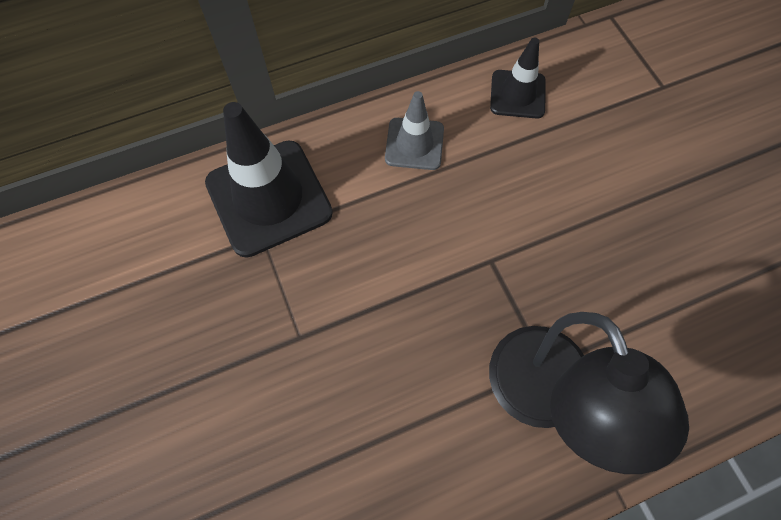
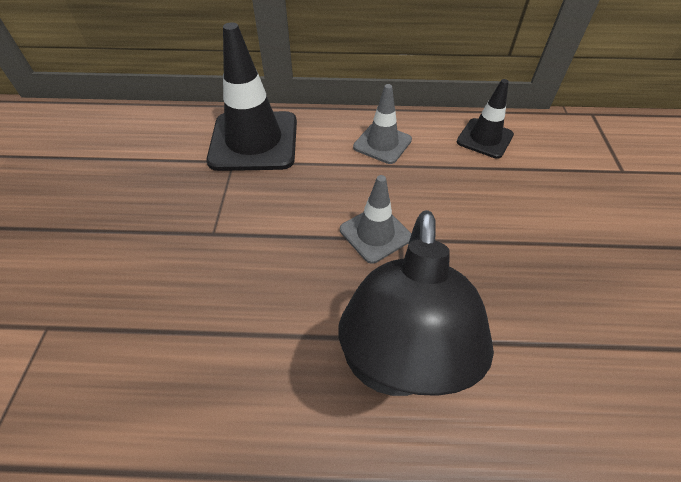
camera: 25 degrees right, 15 degrees down
none -> grey traffic cone [340,175,411,264]

